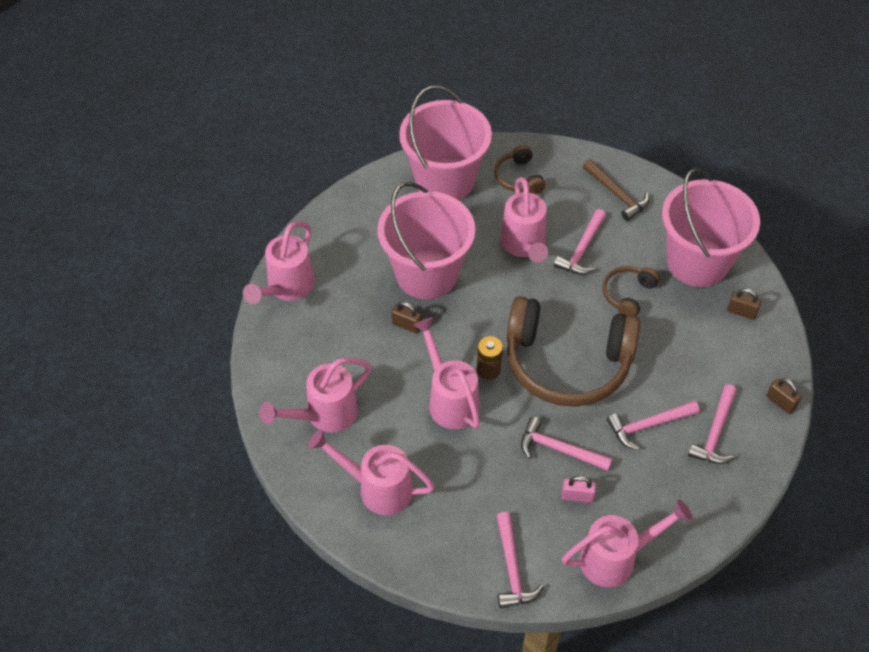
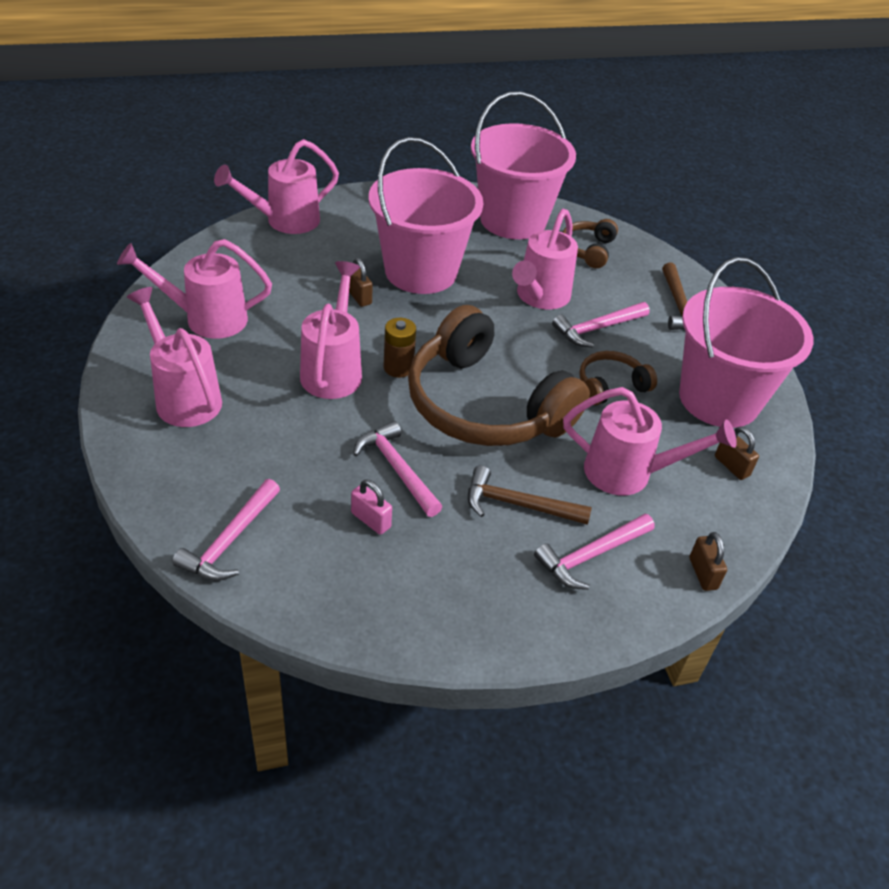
camera: 30 degrees right, 10 degrees down
pink watering can [562,500,692,587] -> pink watering can moved to [563,387,737,495]
pink hammer [607,401,700,450] -> brown hammer [468,465,592,525]

